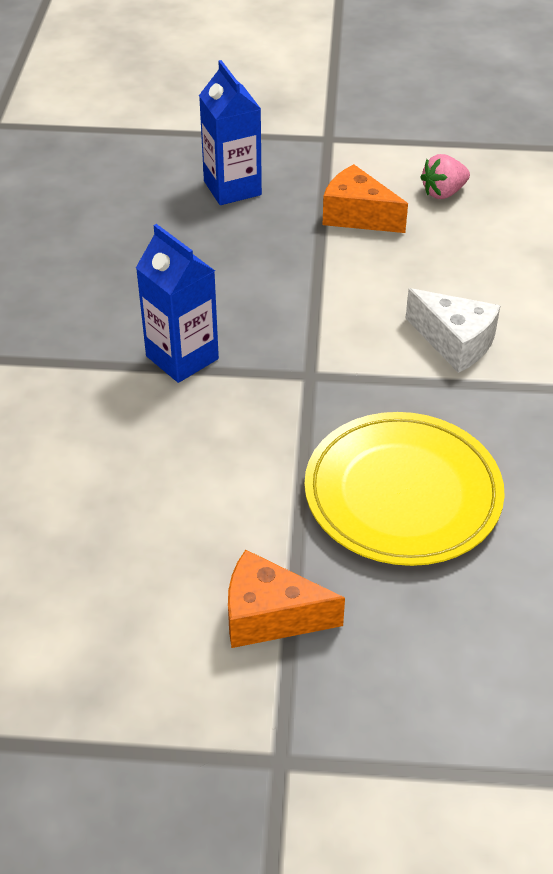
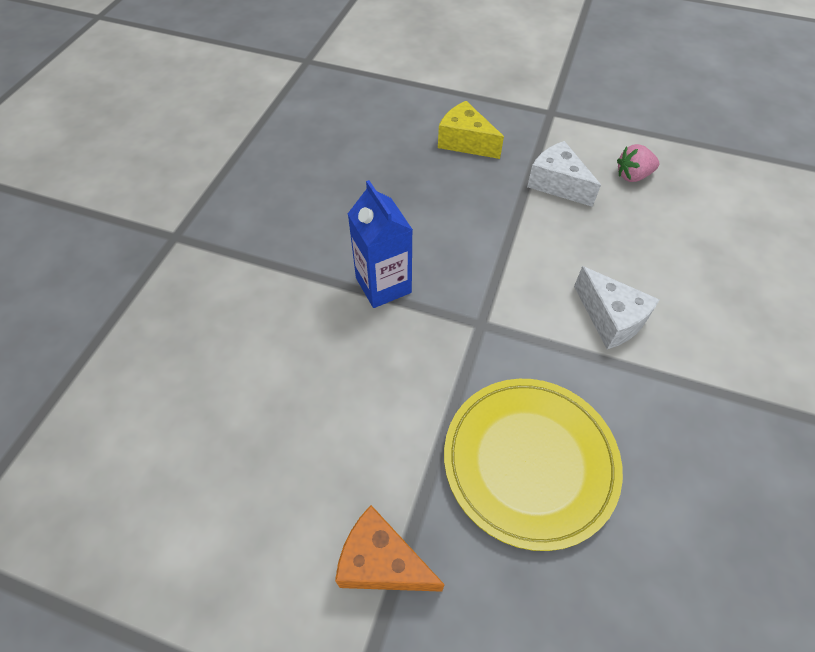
camera: 15 degrees right, 10 degrees up
blue carton [199,60,262,205] -> yellow cheese [438,101,504,159]
orange cheese [323,164,408,233] -> white cheese [527,141,601,207]

